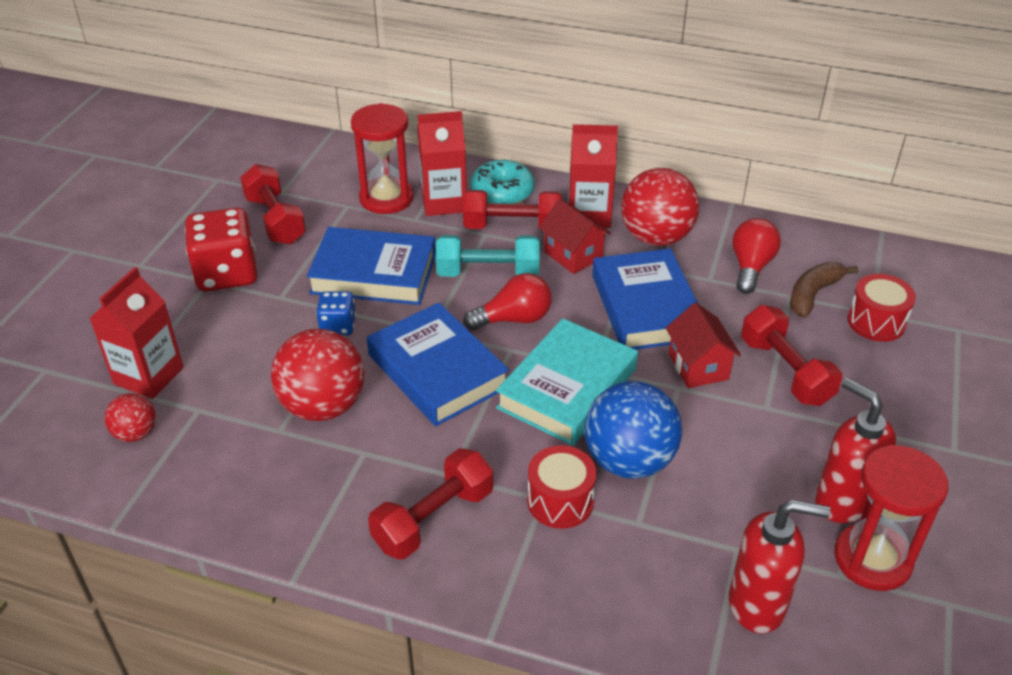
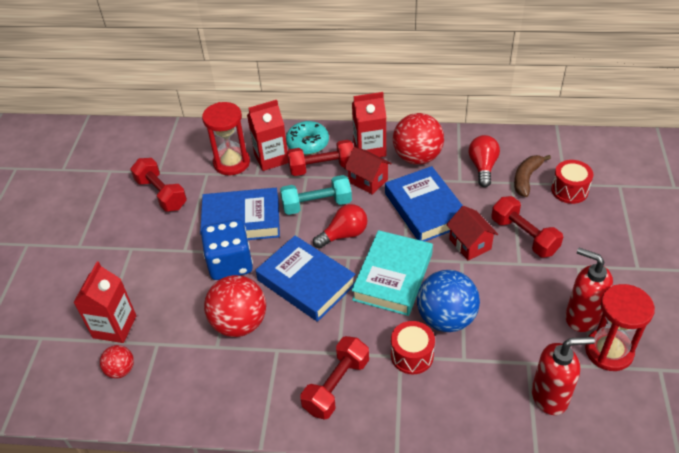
camera: 10 degrees left, 5 degrees up
red dice [185,207,257,291] -> none
blue dice [316,291,356,335] -> blue dice [201,219,253,280], size x1.88

